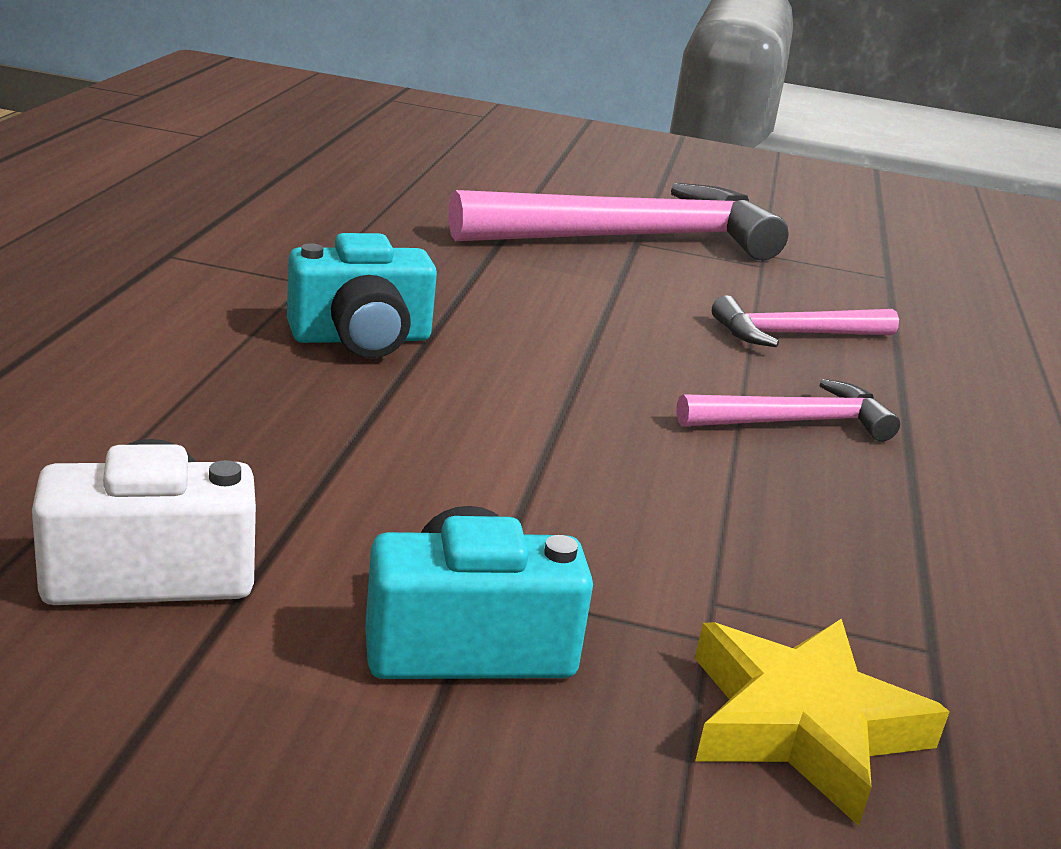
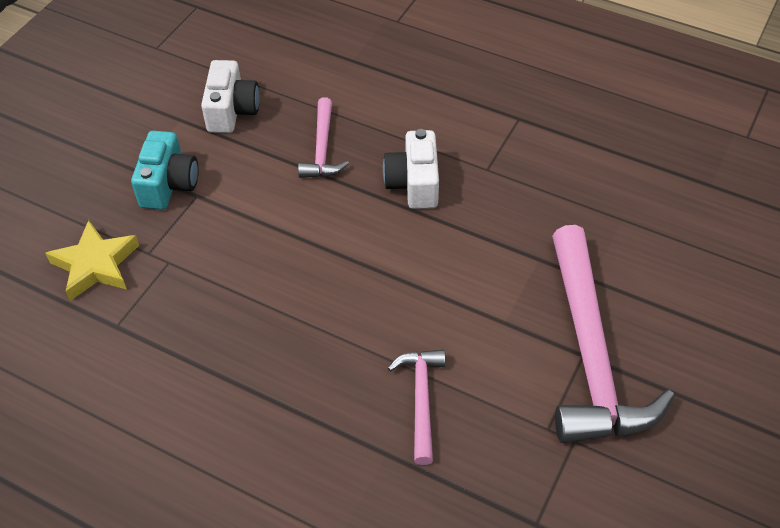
camera: 110 degrees right, 25 degrees up
turquoise camera [287,233,437,358] -> white camera [383,129,439,209]
pink hammer [676,379,900,441] -> pink hammer moved to [298,97,349,178]

